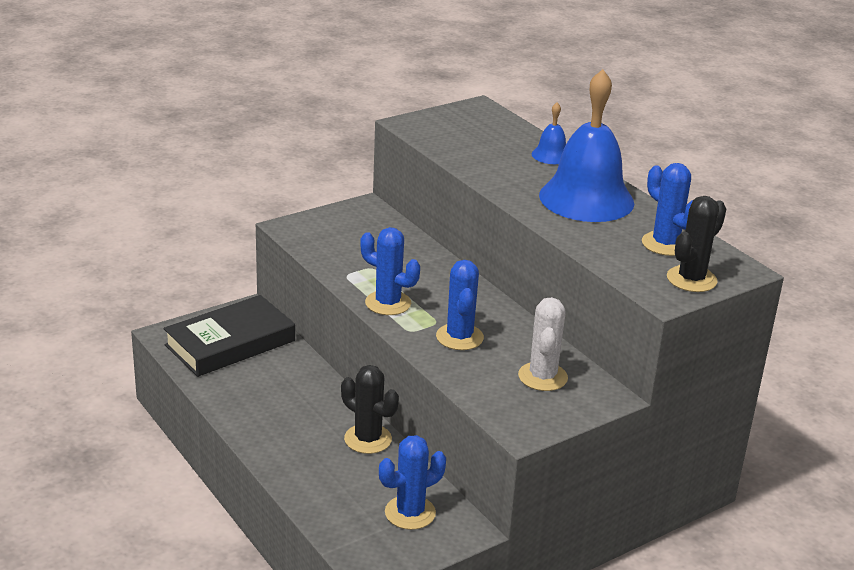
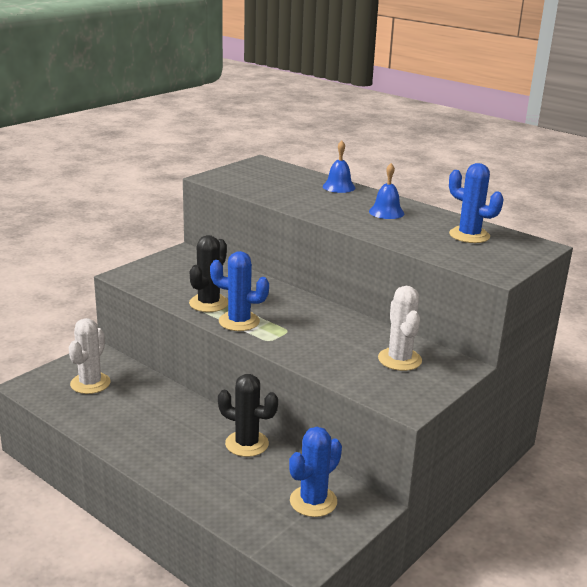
camera: 15 degrees left, 5 degrees down
black book [163,295,295,377] -> white cactus [69,318,111,394]
blue cactus [436,260,484,350] -> none
blue bell [539,69,634,222] -> blue bell [369,163,404,219], size x0.44
black cactus [667,196,726,292] -> black cactus moved to [189,235,228,312]

